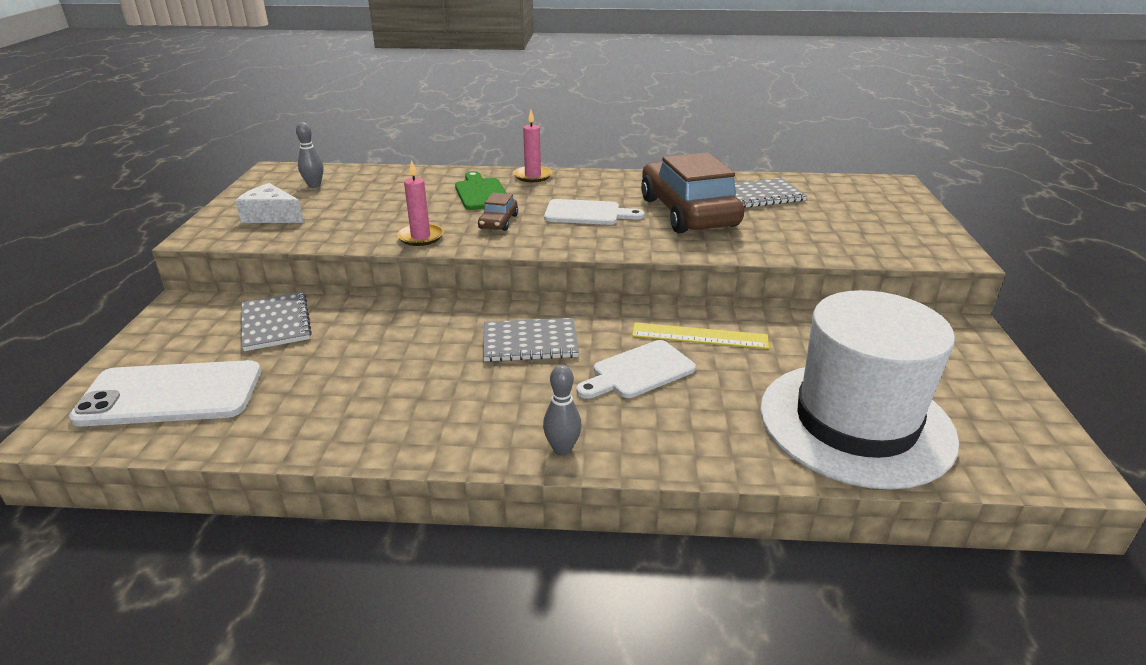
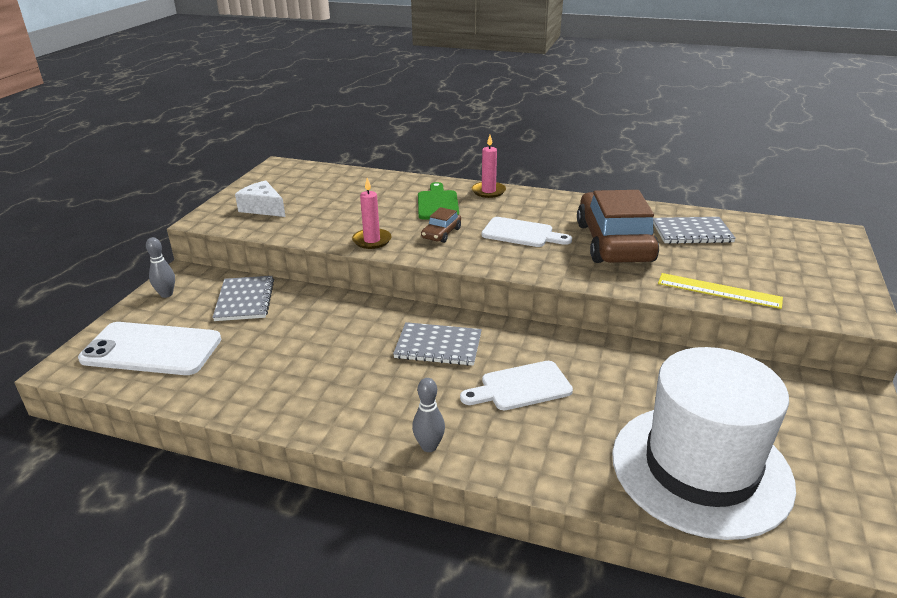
camera: 15 degrees right, 0 degrees up
grey bowling pin [296,122,323,188] -> grey bowling pin moved to [146,237,175,298]
yellow ruler [632,323,769,349] -> yellow ruler moved to [658,273,783,309]

